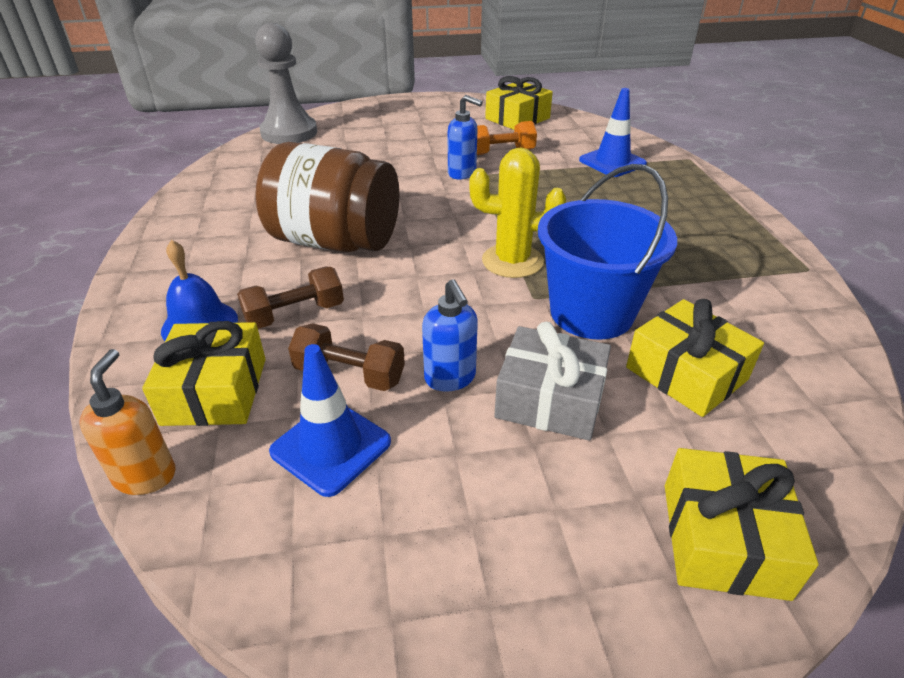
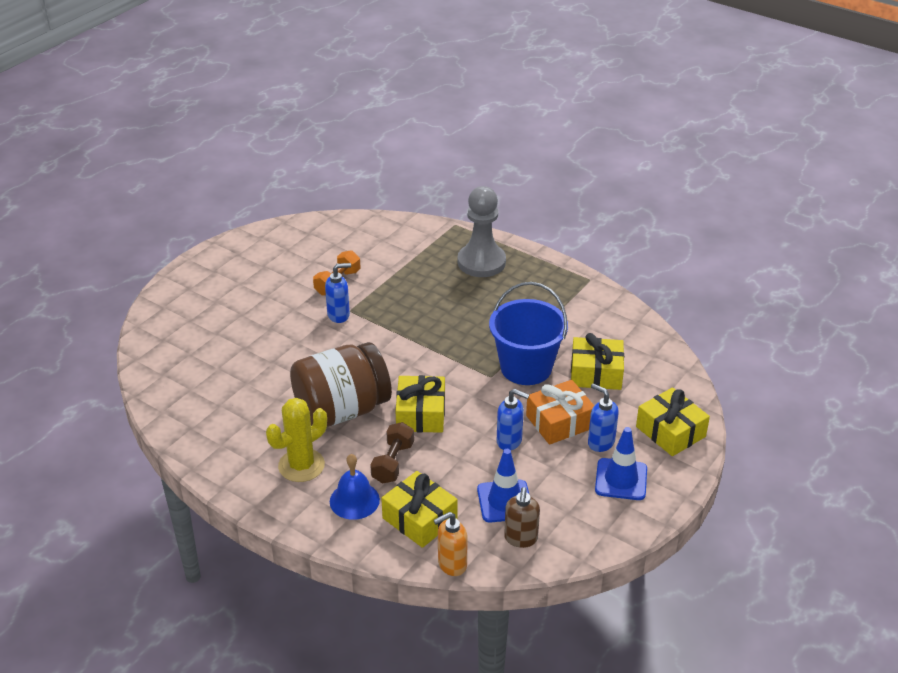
camera: 45 degrees left, 0 degrees up
orange soap dispenser [79,349,176,495] -> orange soap dispenser turned 75 degrees counterclockwise [434,512,468,576]
grey pawn [255,23,317,144] -> grey pawn moved to [458,186,506,277]
brown dumbbell [288,323,405,391] -> none
yellow cactus [469,148,566,278] -> yellow cactus moved to [266,398,327,482]
yellow gift [485,76,553,130] -> yellow gift moved to [395,375,445,433]
grey gift [494,322,611,441] -> orange gift [526,380,594,445]
blue traffic cone [579,88,647,177] -> blue traffic cone moved to [595,427,647,500]
none -> brown soap dispenser [504,487,540,548]
none -> blue soap dispenser [588,384,619,452]

